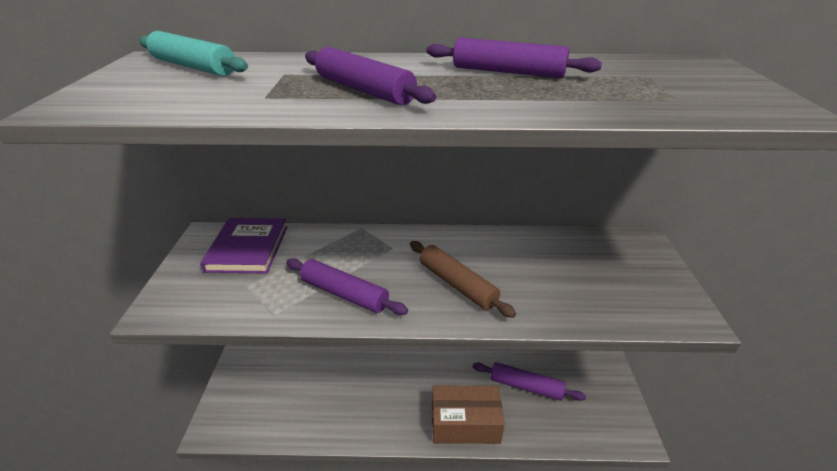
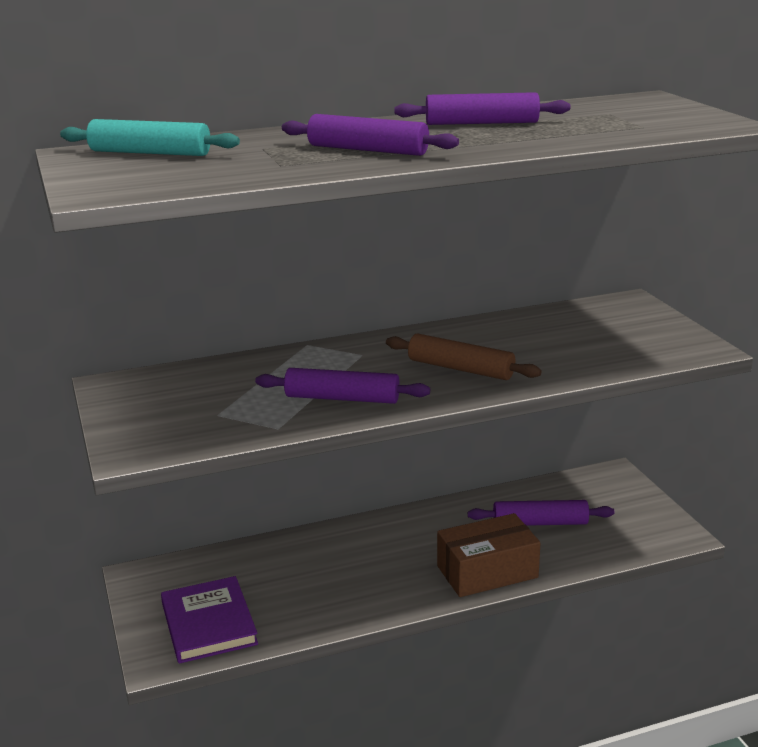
camera: 20 degrees left, 10 degrees down
purple book [200,218,287,274] -> purple book moved to [161,576,258,664]

